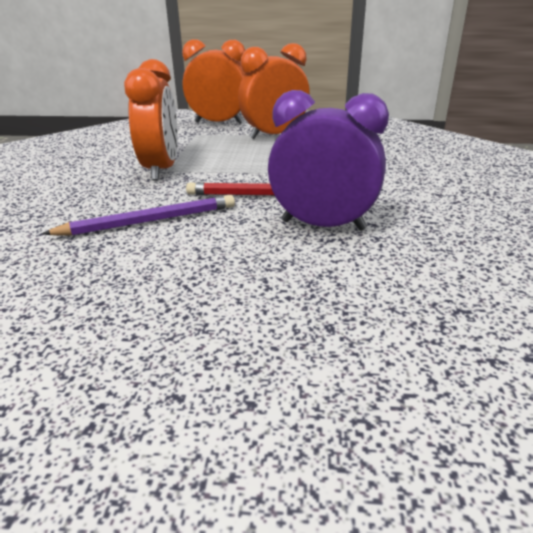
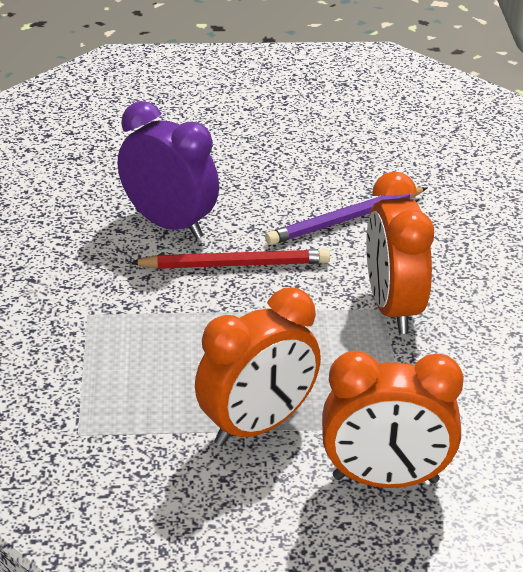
camera: 170 degrees right, 5 degrees up
purple clock [268,90,389,231] -> purple clock turned 150 degrees counterclockwise [118,101,219,239]

